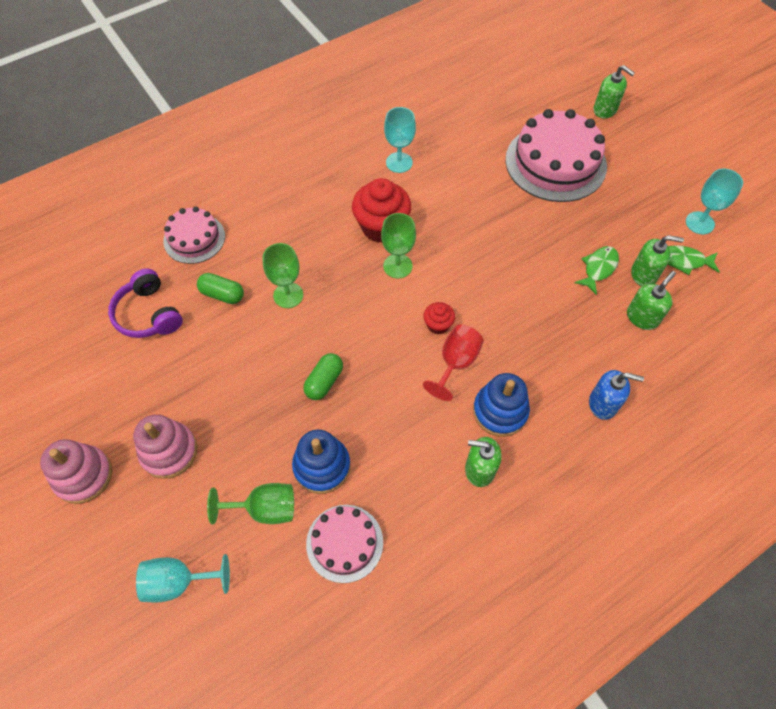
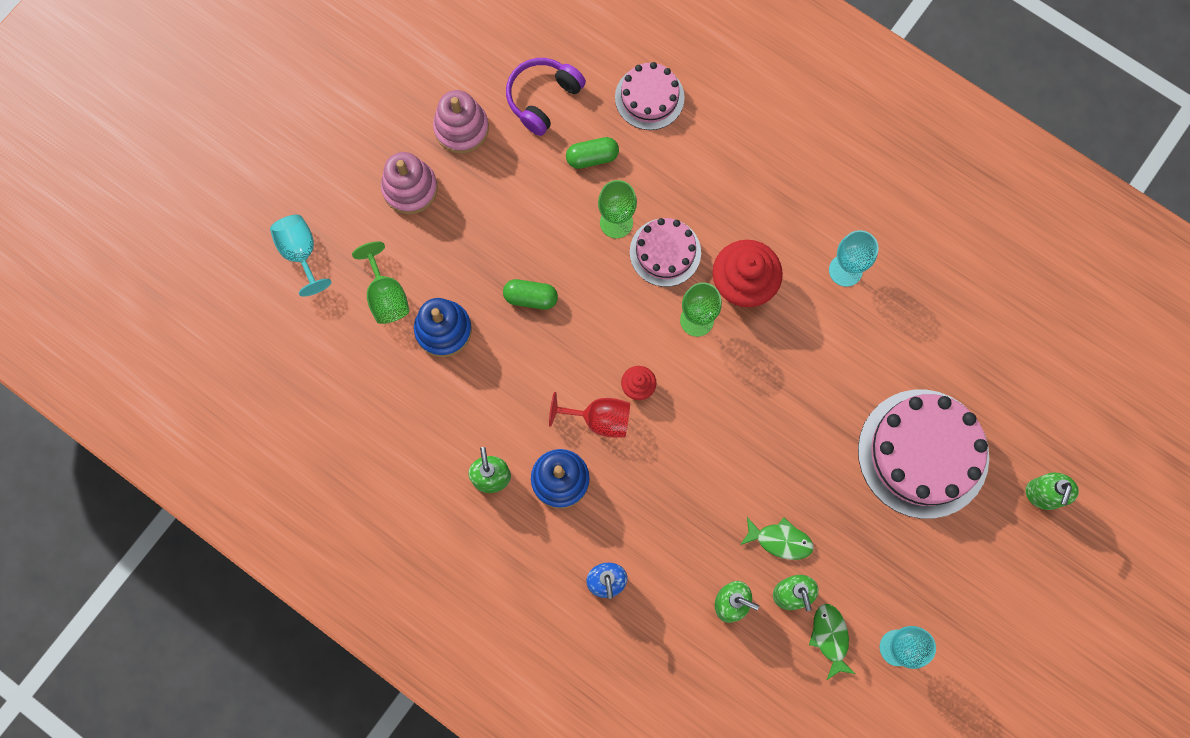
camera: 70 degrees right, 15 degrees up
pink stacking toy [40,439,112,504] -> pink stacking toy moved to [433,90,489,154]
green capsule [197,273,244,304] -> green capsule turned 75 degrees clockwise [566,137,619,169]
pink cake [306,505,383,583] -> pink cake moved to [630,218,701,287]

